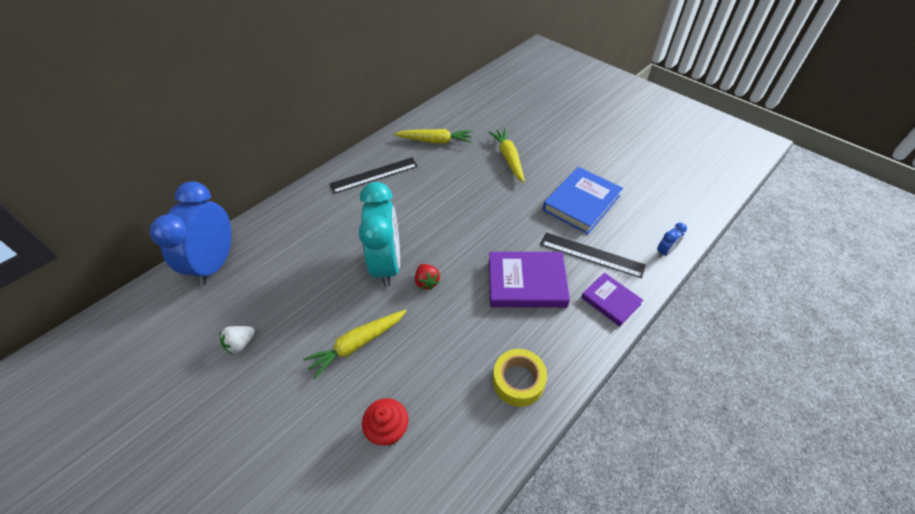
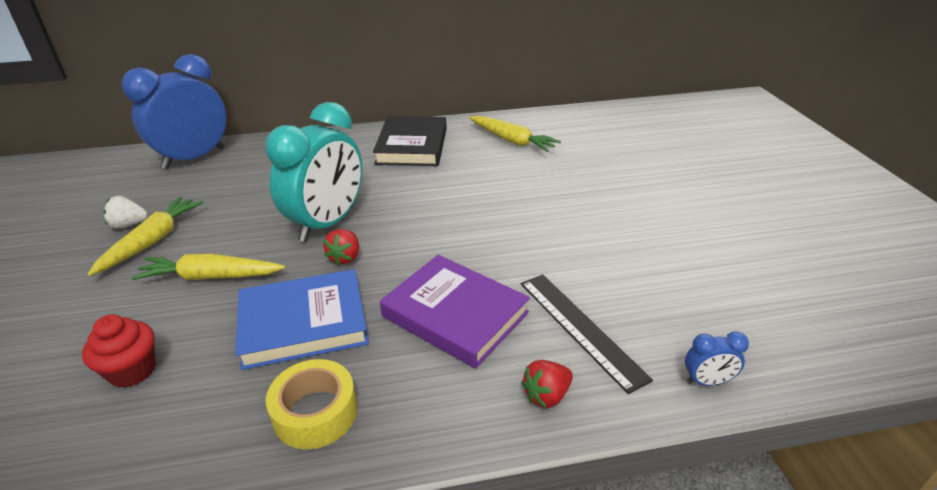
camera: 35 degrees right, 15 degrees down
black ruler [329,157,418,194] -> black book [373,116,447,166]
yellow carrot [489,128,525,183] -> yellow carrot moved to [87,196,204,276]
blue book [543,167,623,234] -> blue book moved to [235,269,369,370]
purple book [581,273,643,327] -> red strawberry [521,360,573,408]

